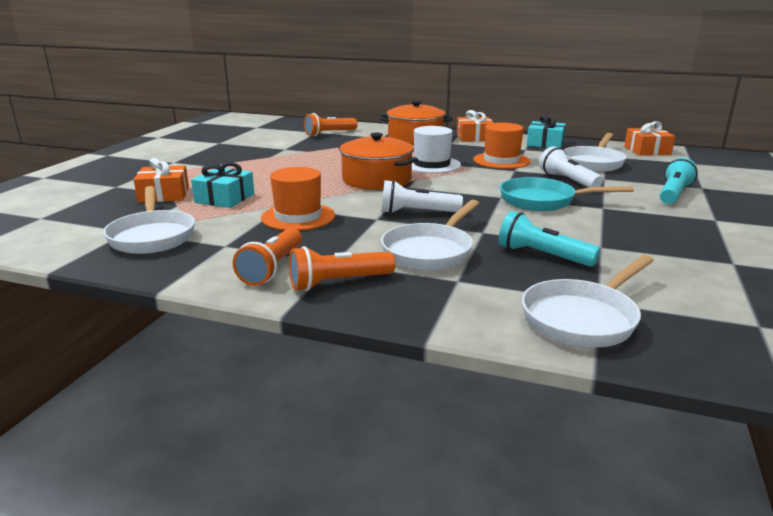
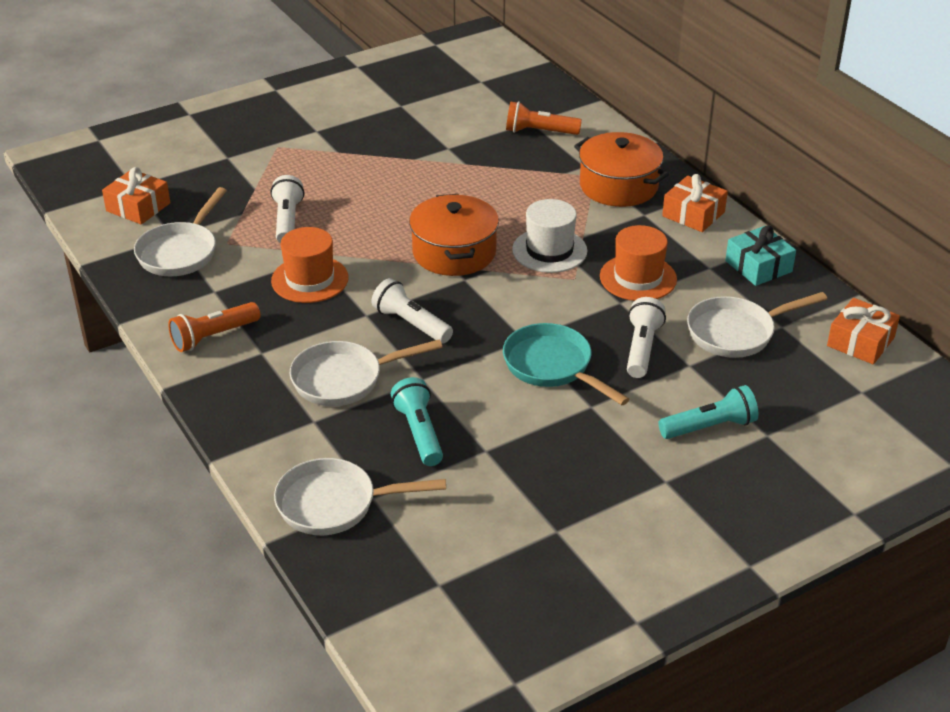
camera: 40 degrees right, 15 degrees up
orange gift [134,158,189,203] -> orange gift moved to [102,167,170,224]
turquoise gift [191,162,254,208] -> white flashlight [271,175,304,243]
orange flashlight [289,246,395,291] -> none

